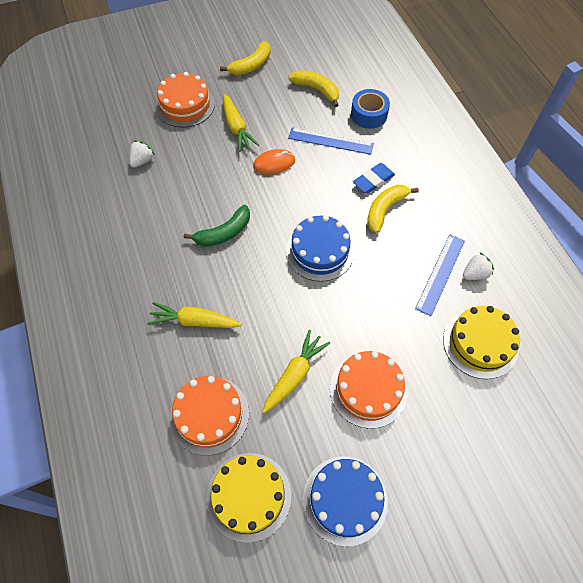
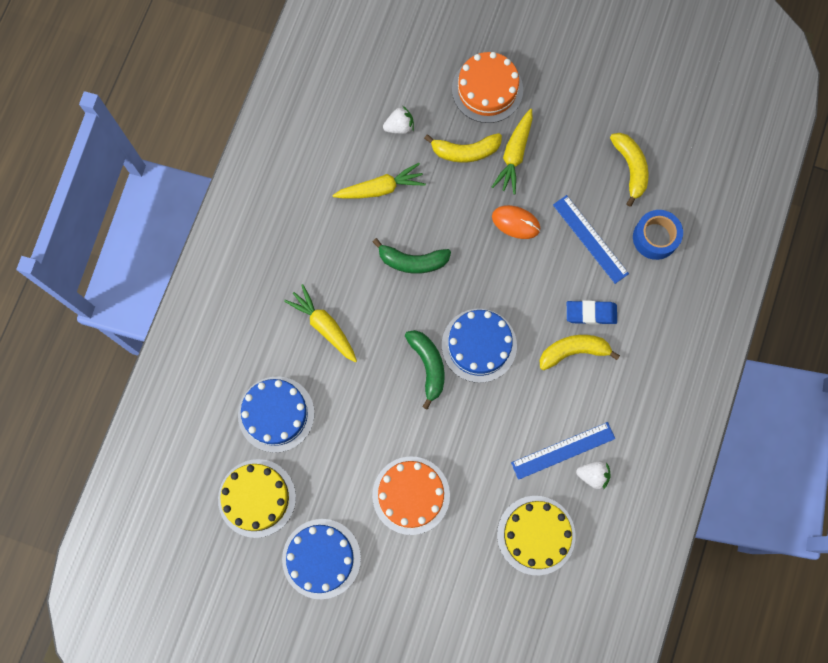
camera: 40 degrees right, 15 degrees up
orange cake [170,376,249,455] -> blue cake [238,376,314,453]
yellow banana [220,41,271,75] -> yellow banana moved to [424,133,502,163]
yellow carrot [262,330,330,413] -> yellow carrot moved to [332,163,426,198]
none -> green banana [405,330,445,410]

